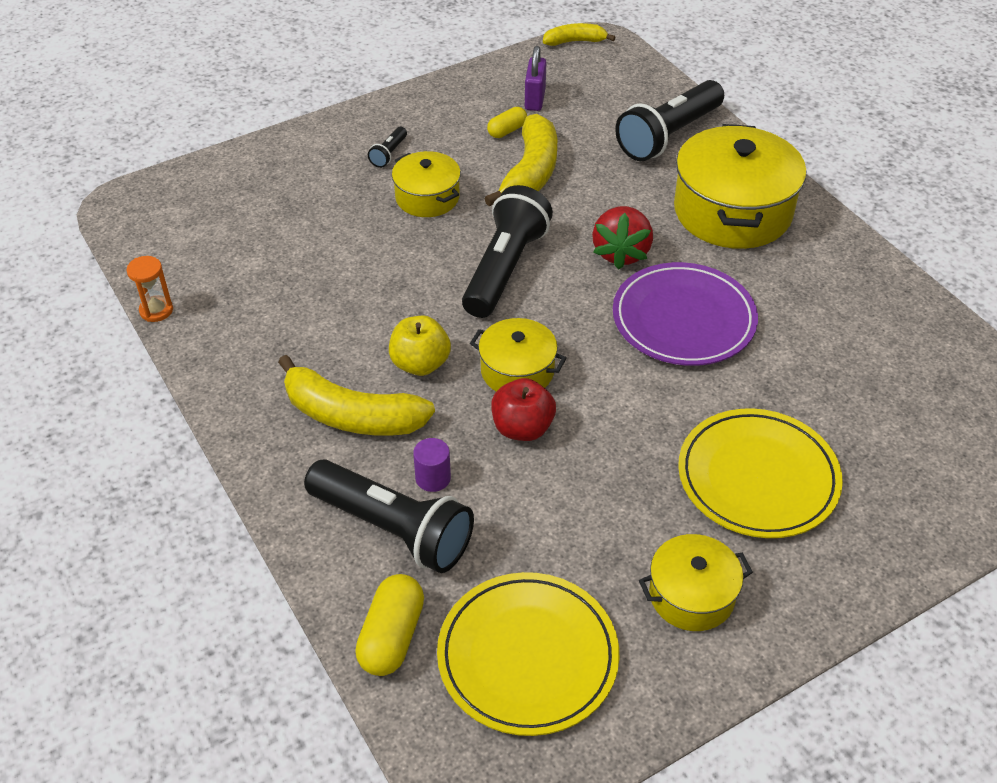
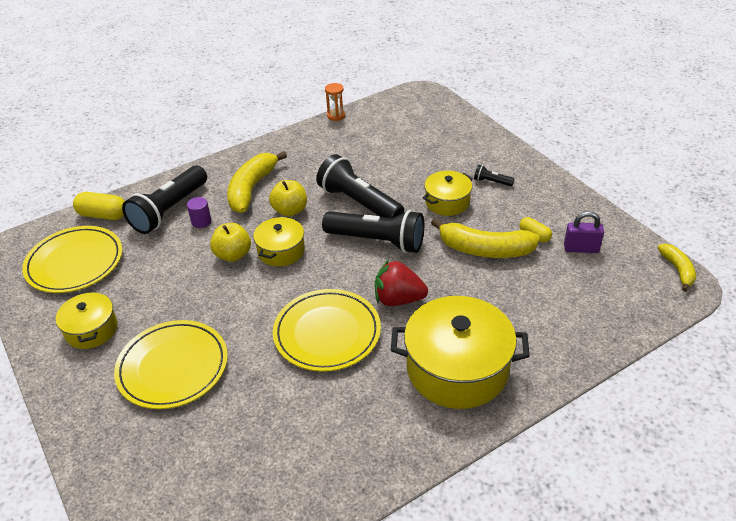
camera: 90 degrees right, 5 degrees down
red apple [491,378,556,441] -> yellow apple [210,223,251,262]
purple plate [613,262,758,366] -> yellow plate [273,289,381,372]
black flashlight [615,80,724,161] -> black flashlight moved to [316,154,404,218]

